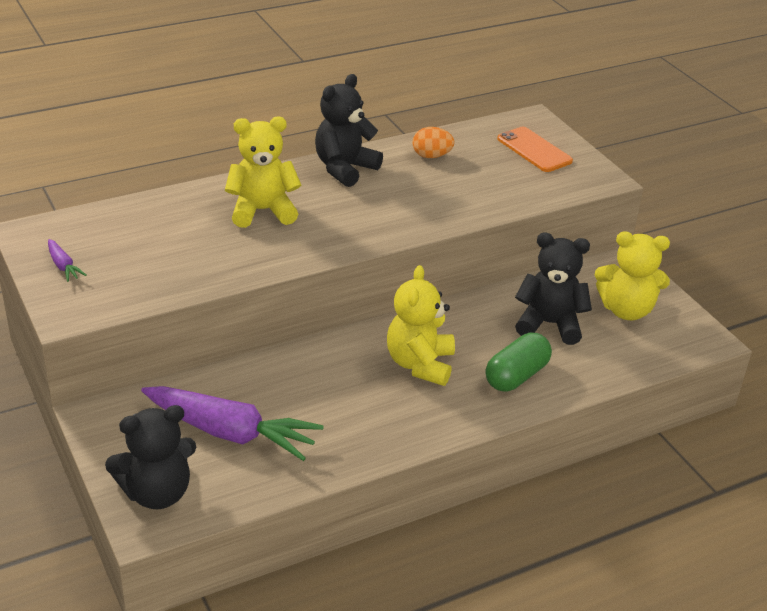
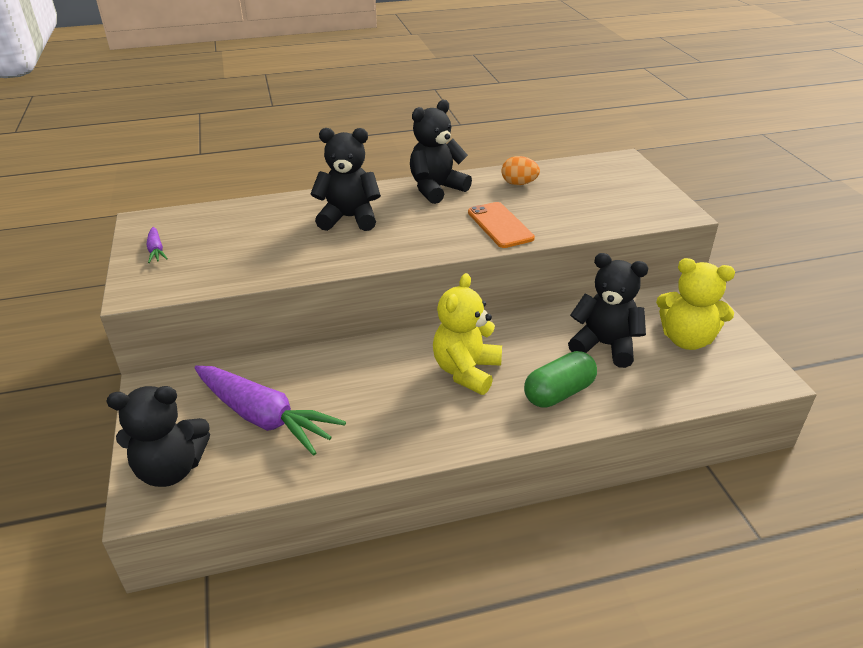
camera: 15 degrees right, 0 degrees up
yellow teddy bear [225,117,301,228] -> black teddy bear [311,128,381,231]
orange phone [497,127,573,172] -> orange phone moved to [468,202,535,248]

